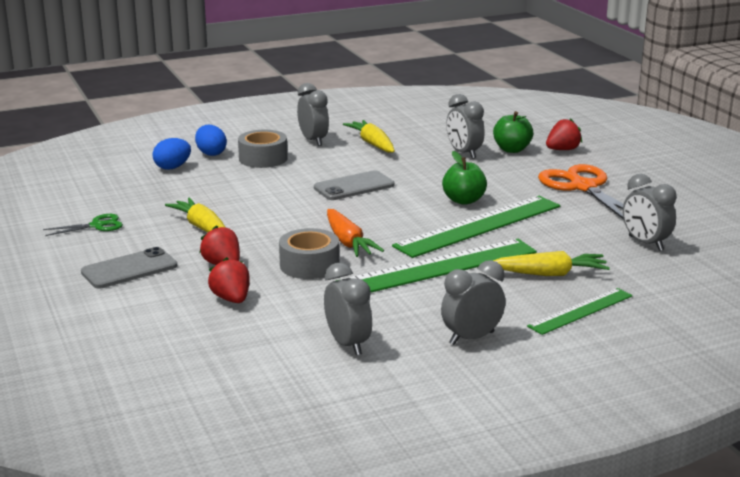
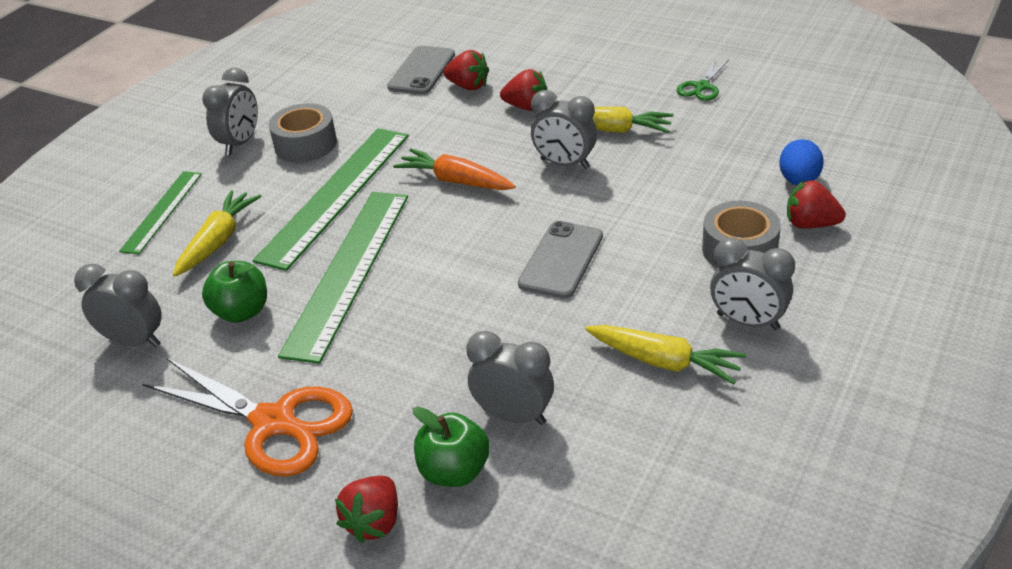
camera: 145 degrees right, 15 degrees up
grey phone [81,247,177,288] -> grey phone moved to [387,46,455,94]
blue egg [195,125,227,156] -> red strawberry [787,180,846,229]
grey tape [279,228,339,279] -> grey tape moved to [269,103,337,162]
grey clock [324,263,372,355] -> grey clock moved to [531,90,597,169]
green apple [442,151,487,205] -> green apple moved to [202,261,267,323]
yellow carrot [493,251,610,276] -> yellow carrot turned 150 degrees clockwise [173,190,261,277]

